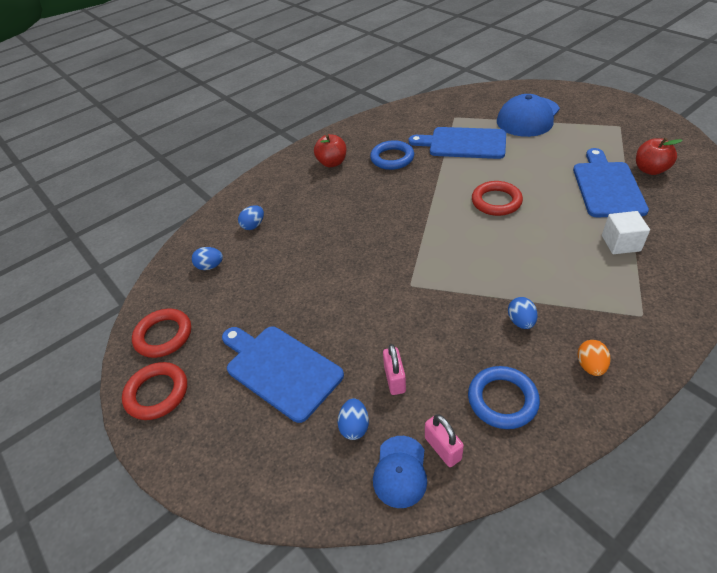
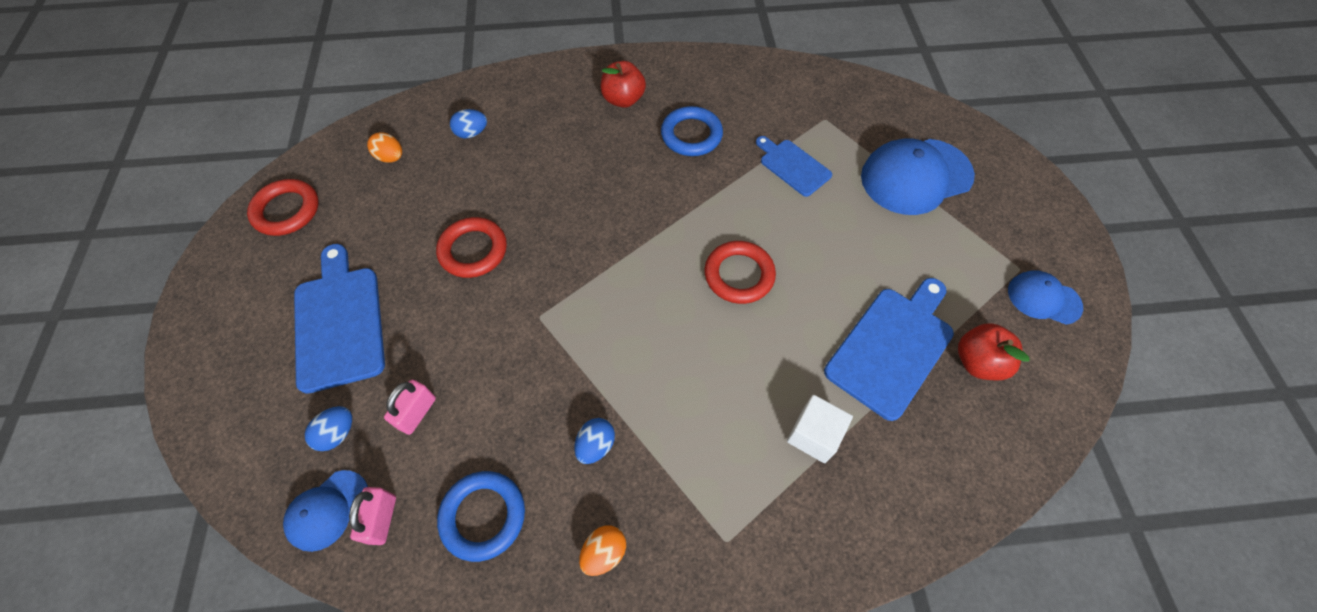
camera: 30 degrees right, 15 degrees up
red ring [122,362,187,420] -> red ring moved to [436,217,507,278]
blue egg [192,247,223,270] -> orange egg [367,132,402,162]
blue cutting board [409,127,506,159] -> blue cutting board [756,136,832,197], size x0.60
none -> blue cap [1008,270,1083,325]

